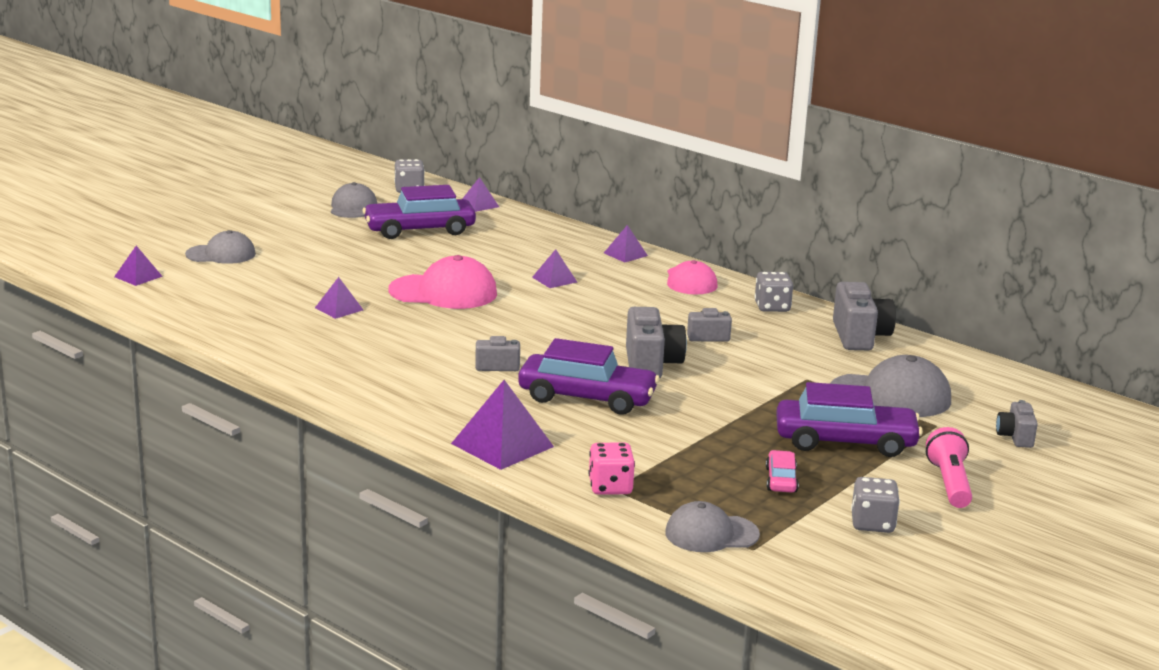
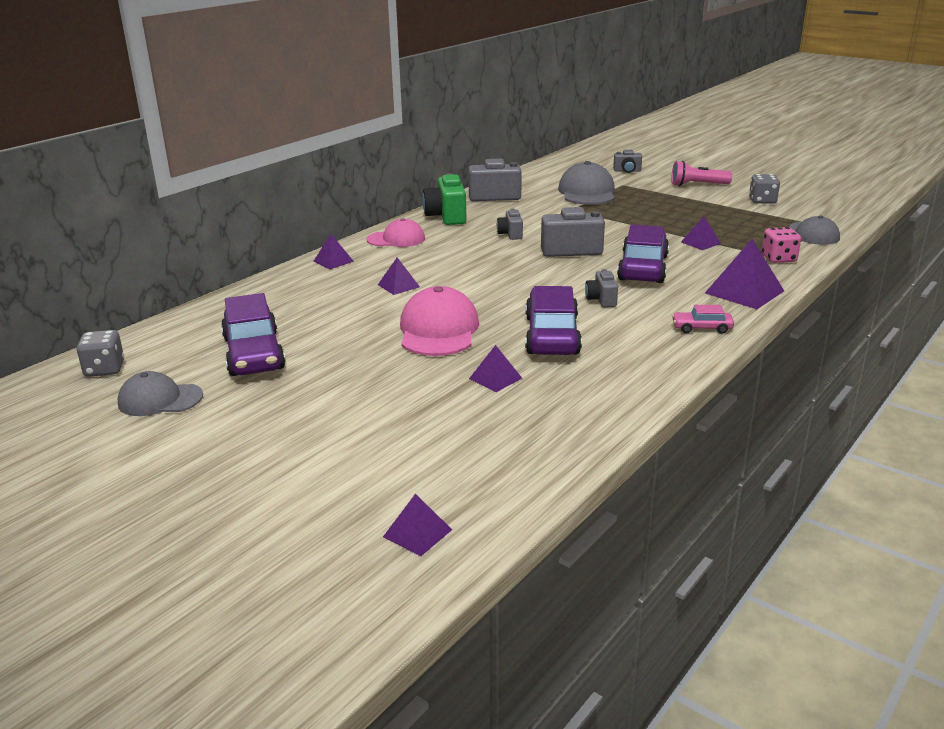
camera: 90 degrees left, 5 degrees up
grey cap [185,230,256,264] -> none
purple pyramid [462,177,499,212] -> purple pyramid moved to [681,216,721,250]
grey dice [755,272,793,312] -> green camera [422,173,466,225]
pink car [766,450,799,493] -> pink car moved to [672,305,734,334]
purple car [776,382,923,457] -> purple car moved to [525,286,582,355]

